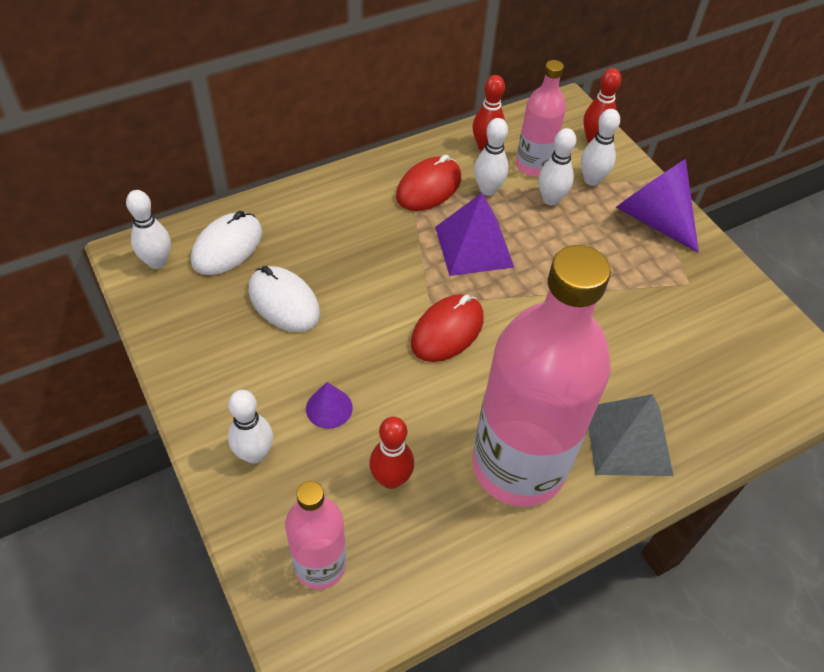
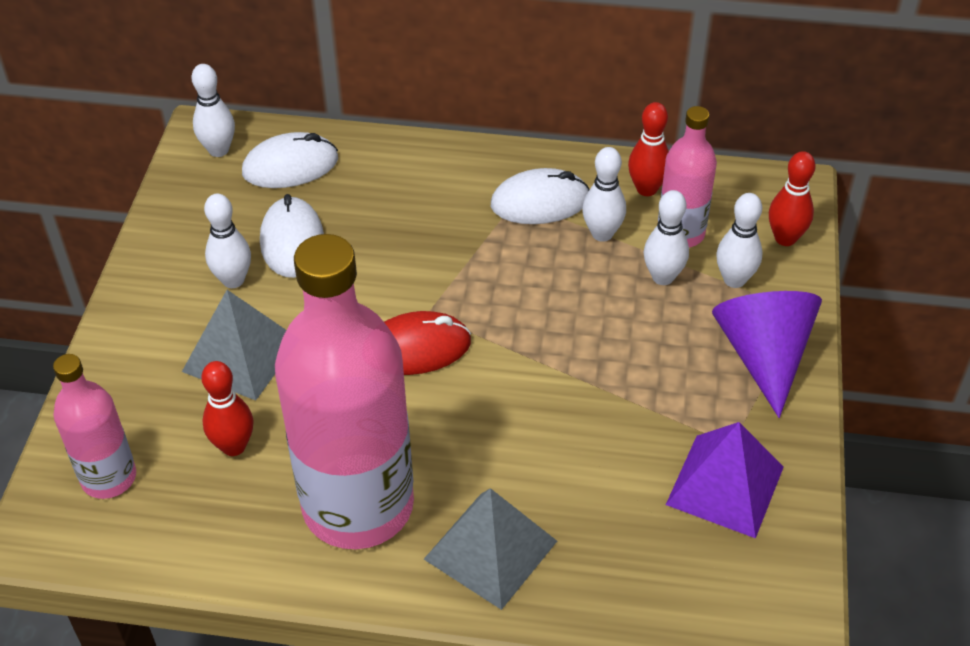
camera: 40 degrees right, 5 degrees down
white bowling pin [228,390,273,464] -> white bowling pin moved to [204,194,251,288]
purple cone [306,382,353,429] -> grey pyramid [182,290,286,401]
red mouse [396,155,461,211] -> white mouse [491,168,590,224]
purple pyramid [435,193,514,276] -> purple pyramid moved to [666,422,784,538]

